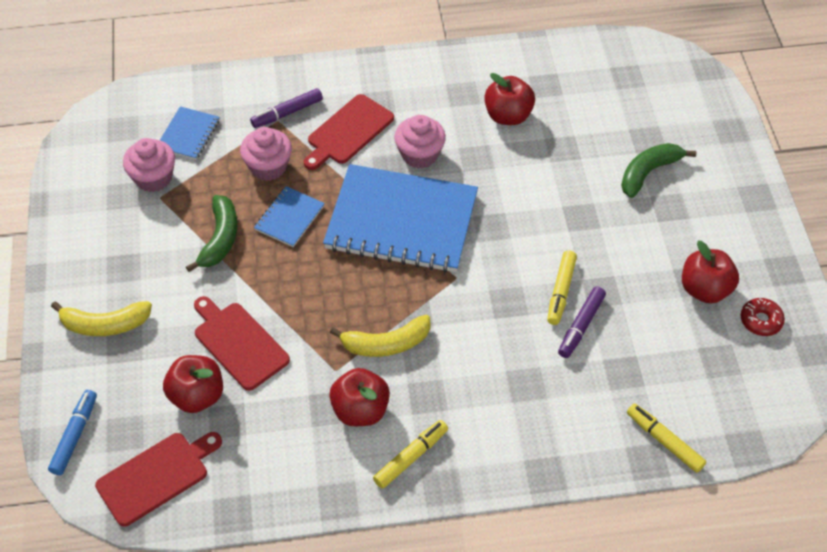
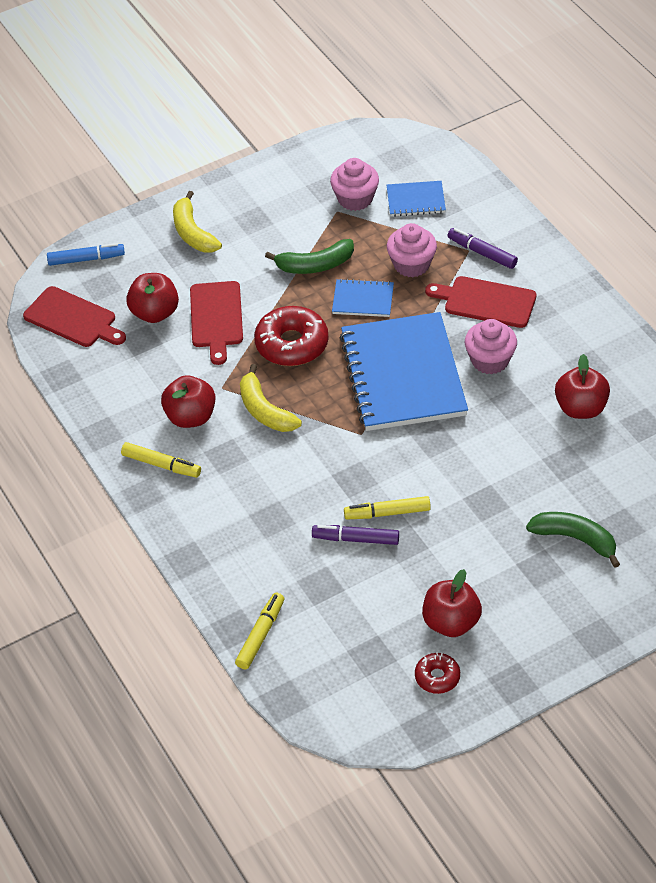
camera: 70 degrees right, 5 degrees down
red cutting board [194,296,290,391] -> red cutting board turned 150 degrees clockwise [190,281,243,365]
none -> red donut [254,306,328,366]

